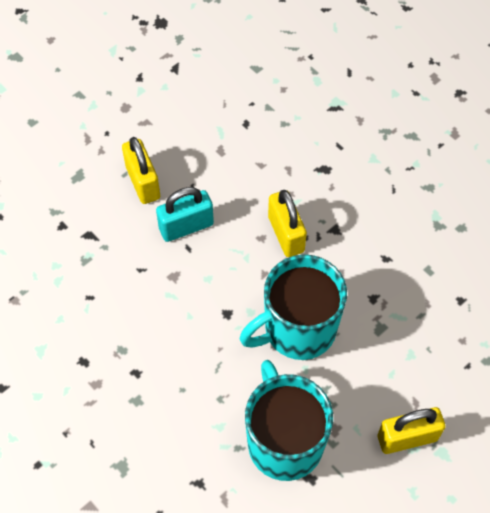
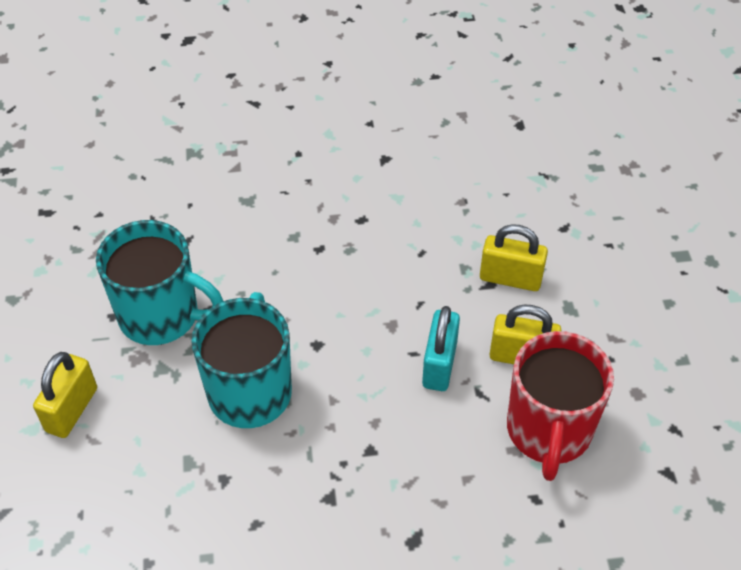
camera: 125 degrees right, 10 degrees down
yellow padlock [268,190,307,257] -> yellow padlock moved to [480,224,548,291]
none -> red mug [507,331,614,481]

